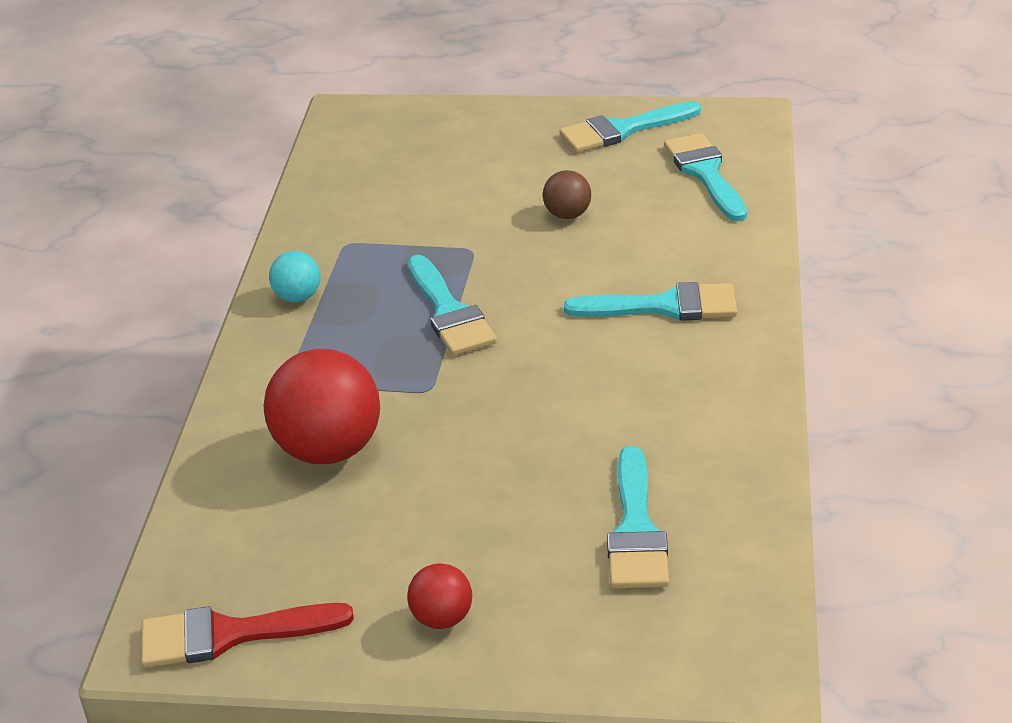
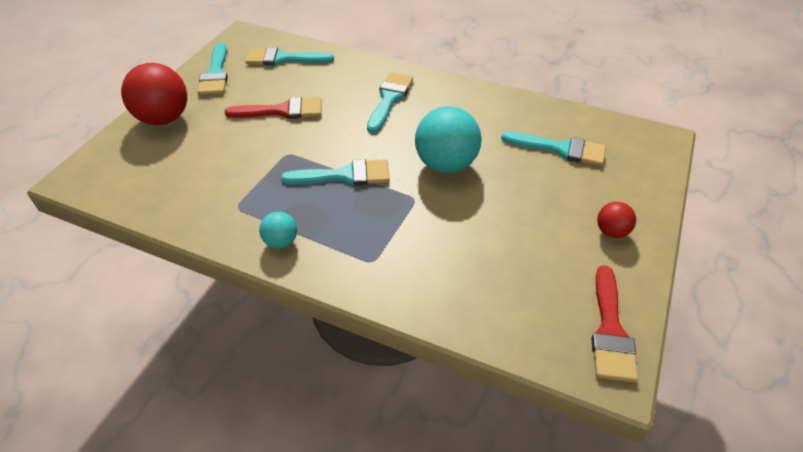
camera: 75 degrees left, 10 degrees up
red ball [264,349,380,464] -> red ball moved to [121,63,187,125]
brown ball [543,170,591,219] -> red brush [225,97,321,119]
none -> turquoise ball [415,106,481,173]

